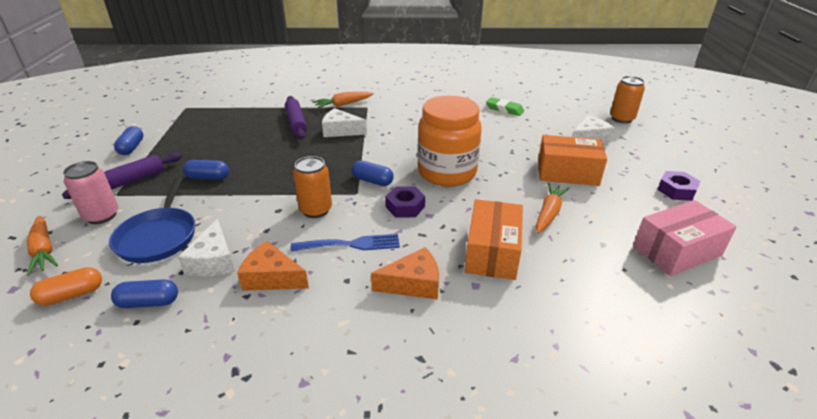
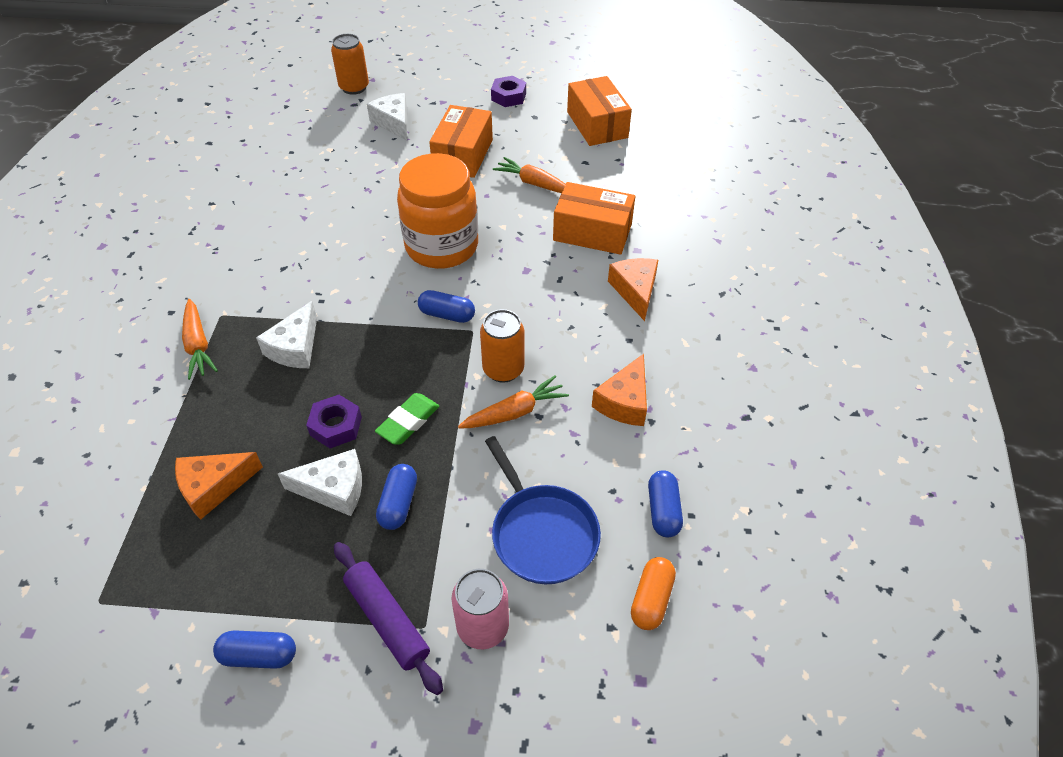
camera: 85 degrees left, 15 degrees up
orange carrot [27,216,58,276] -> orange carrot moved to [458,375,569,429]
orange capsule [30,267,102,306] -> orange capsule turned 45 degrees clockwise [631,557,676,630]
blue pan [109,177,195,263] -> blue pan turned 60 degrees clockwise [485,436,601,584]
white cheese [178,219,235,277] -> white cheese moved to [278,449,362,516]
purple rolling pin [285,96,307,139] -> none
blue fork [291,234,400,251] -> none
blue capsule [352,161,394,186] -> blue capsule turned 75 degrees clockwise [418,290,475,323]
purple nut [385,186,425,217] -> purple nut moved to [306,395,362,448]
green eraser [486,97,524,116] -> green eraser moved to [375,393,439,445]
pink box [633,200,737,276] -> orange box [567,76,632,146]
none -> orange cheese [175,452,263,520]

